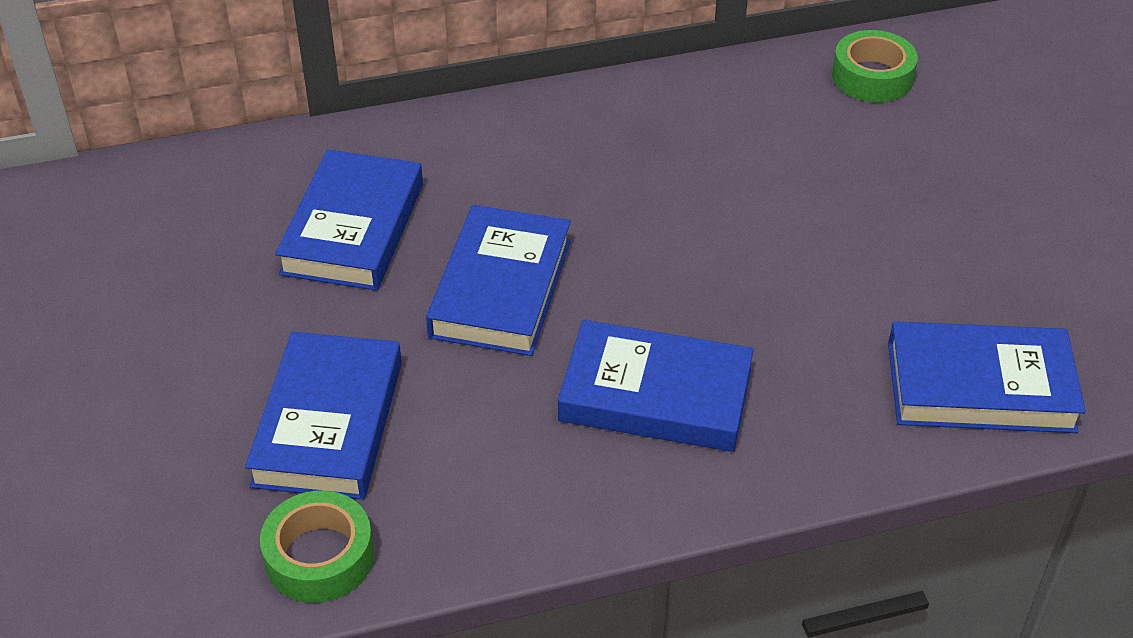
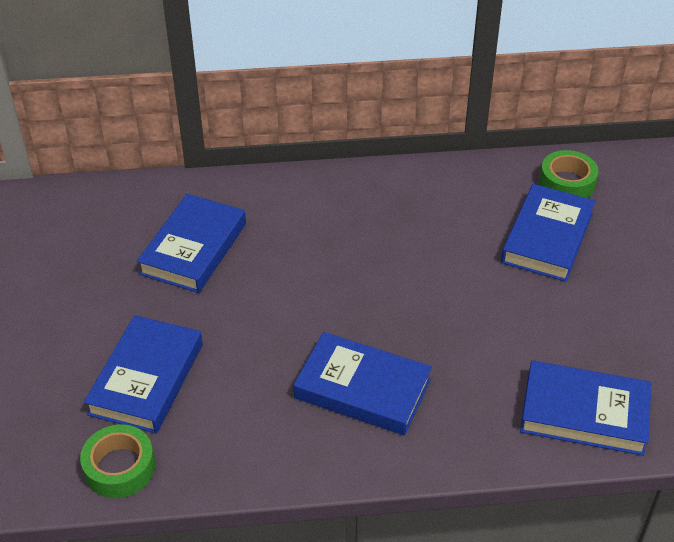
camera: 10 degrees right, 0 degrees up
blue book [426,205,571,356] -> blue book moved to [501,184,595,282]

